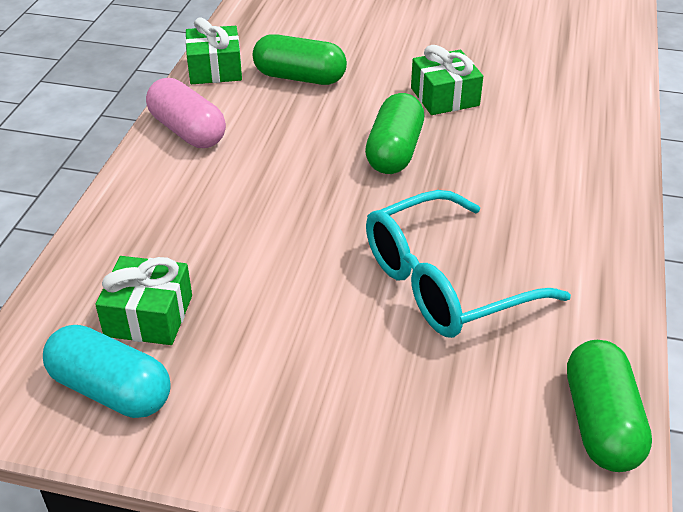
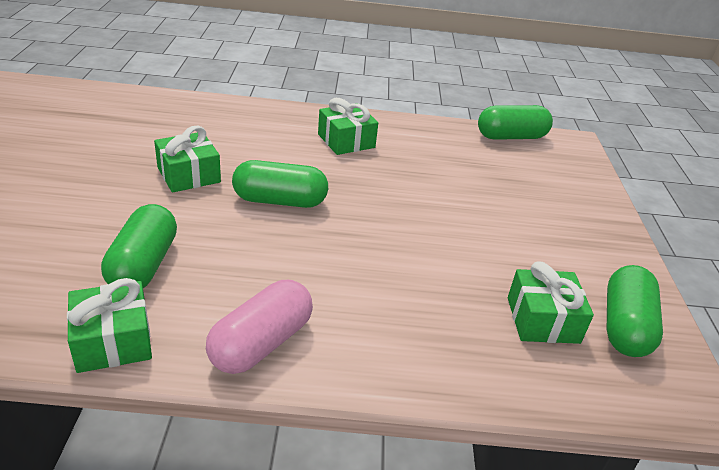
camera: 105 degrees left, 5 degrees down
turquoise capsule [43,325,171,418] -> green capsule [607,265,663,357]
turquoise glasses [366,190,571,338] -> none
none -> green gift [318,98,378,155]

